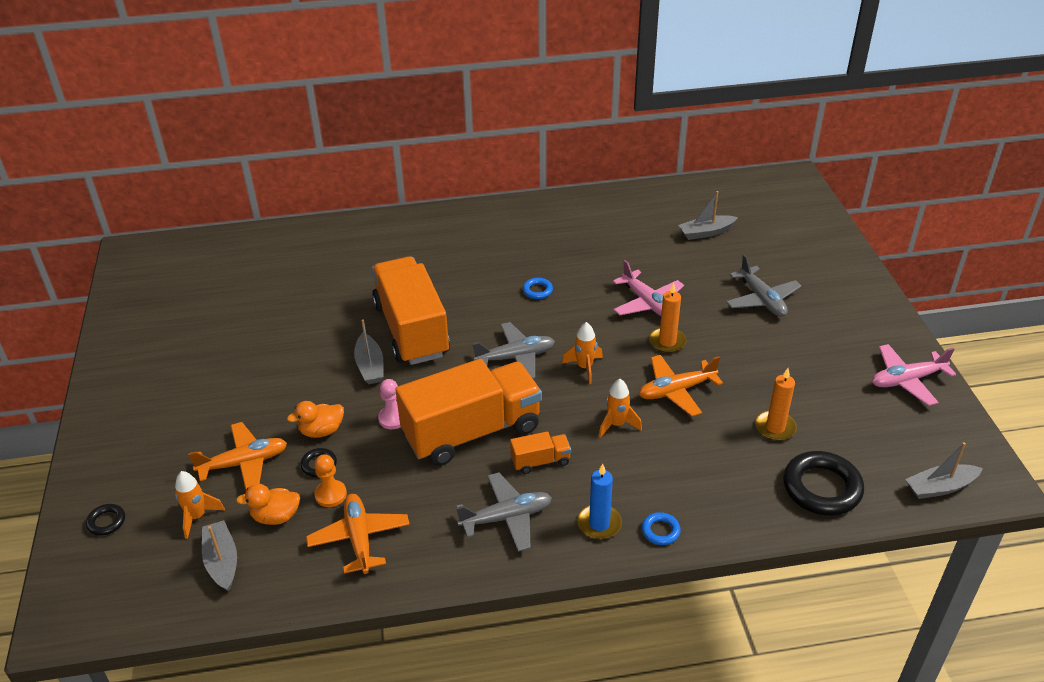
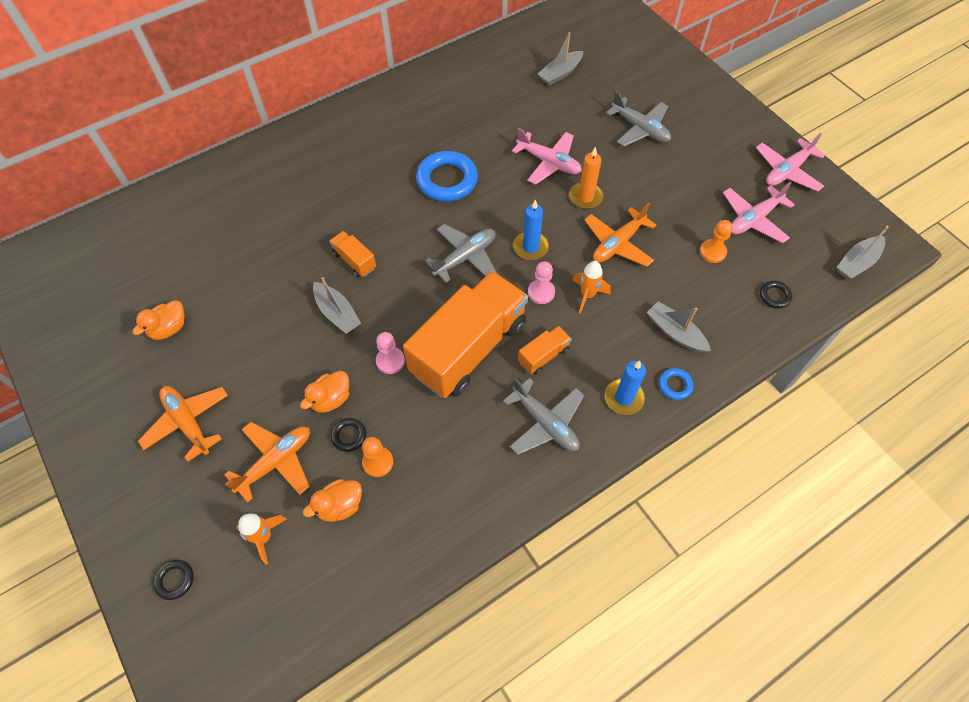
camera: 25 degrees left, 20 degrees up
grey boat [202,520,237,592] -> grey boat moved to [647,301,711,353]
orange plane [306,494,410,574] -> orange plane moved to [138,386,228,462]
orange truck [372,256,450,365] -> orange truck [329,231,376,277], size x0.42
grey plane [456,473,552,552] -> grey plane turned 90 degrees clockwise [503,378,584,455]
blue ring [523,278,553,299] -> blue ring [416,151,478,202], size x2.11
orange rocket [562,322,603,384] -> blue candle [513,199,549,260]
orange candle [755,368,797,441] -> orange pawn [700,220,733,263]
black ring [783,451,864,516] -> black ring [760,280,793,309], size x0.47
none -> orange duck [133,300,185,340]
none -> pink pawn [528,261,555,304]
none -> pink plane [723,182,795,243]

